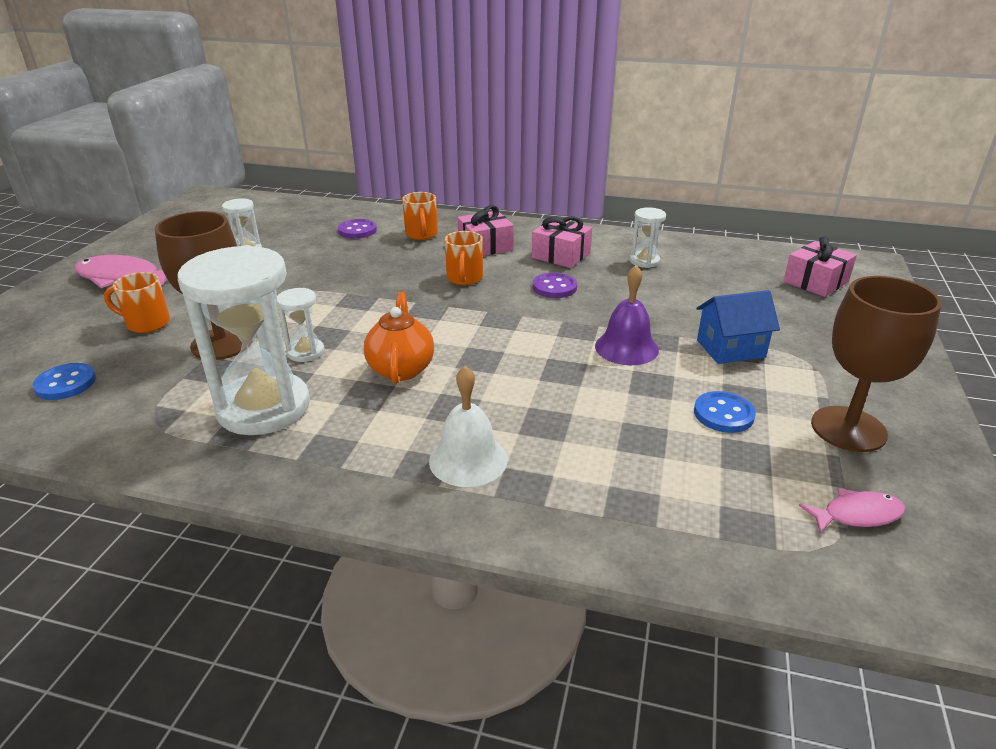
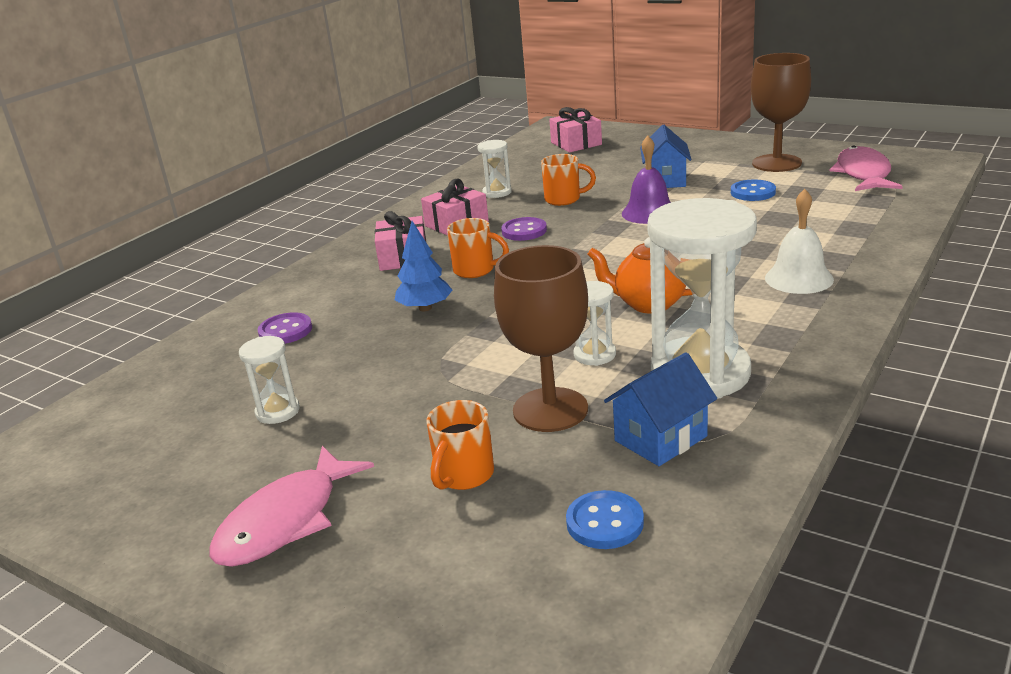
camera: 70 degrees left, 5 degrees down
orange mug [402,192,438,240] -> orange mug moved to [541,154,596,206]
pink fish [799,489,906,534] -> pink fish [830,145,903,191], size x1.75
none -> blue tree [395,221,452,311]
none -> blue house [604,352,717,466]

